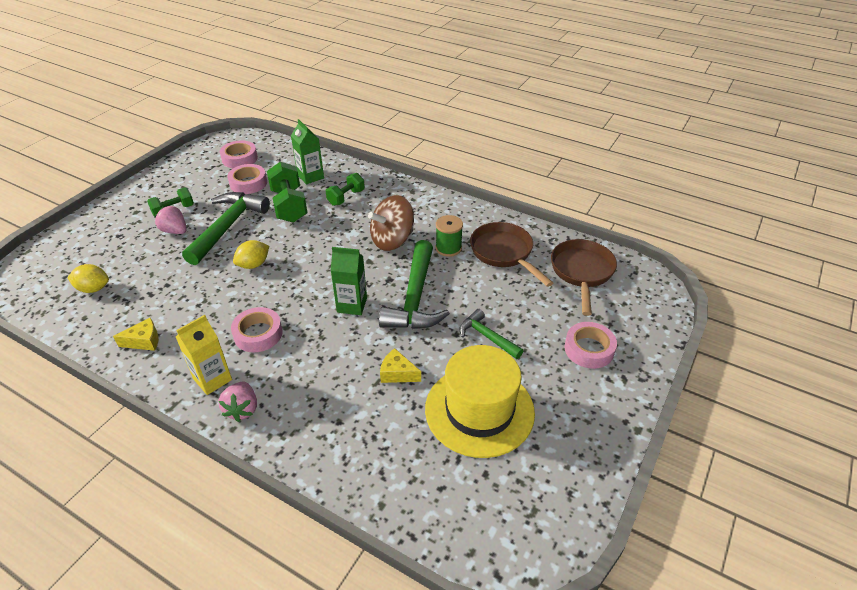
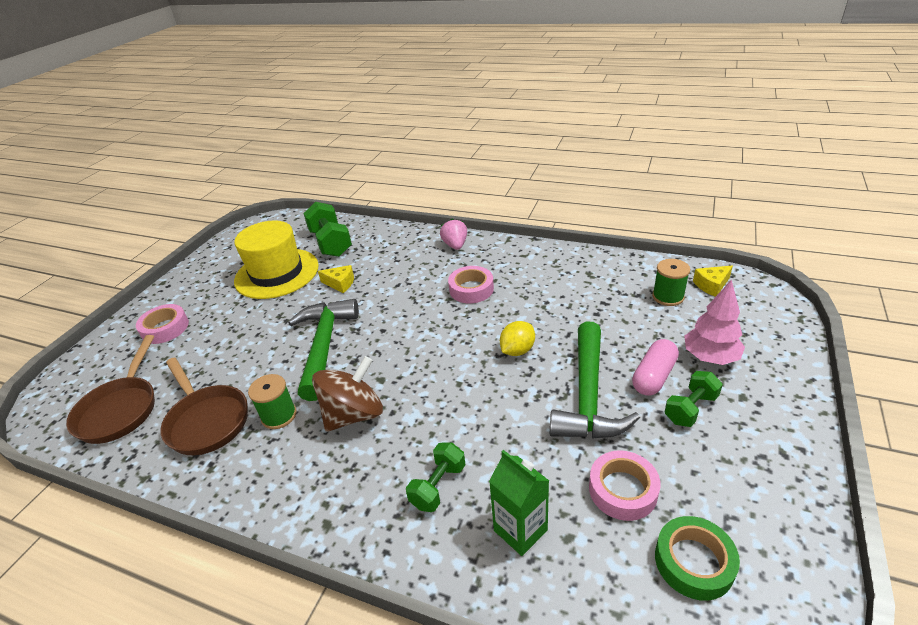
camera: 175 degrees right, 5 degrees down
yellow lemon [67,264,109,293] -> green spool [652,259,690,306]
yellow cheese [113,318,158,351] -> yellow cheese moved to [693,266,733,297]
pink strawberry [154,205,187,234] -> pink capsule [632,339,679,396]
yellow carton [176,315,232,395] -> none
pink tape [220,141,258,168] -> green tape [655,516,740,601]
green dumbbell [267,162,307,223] -> green dumbbell moved to [303,202,352,257]
green carton [331,247,367,315] -> none
green hammer [460,309,523,359] -> none
none -> pink tree [684,280,745,365]

